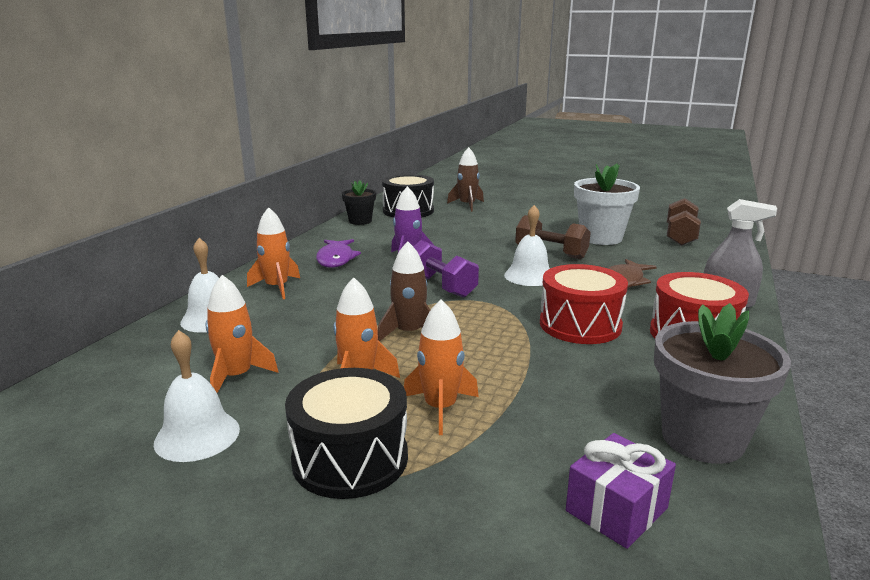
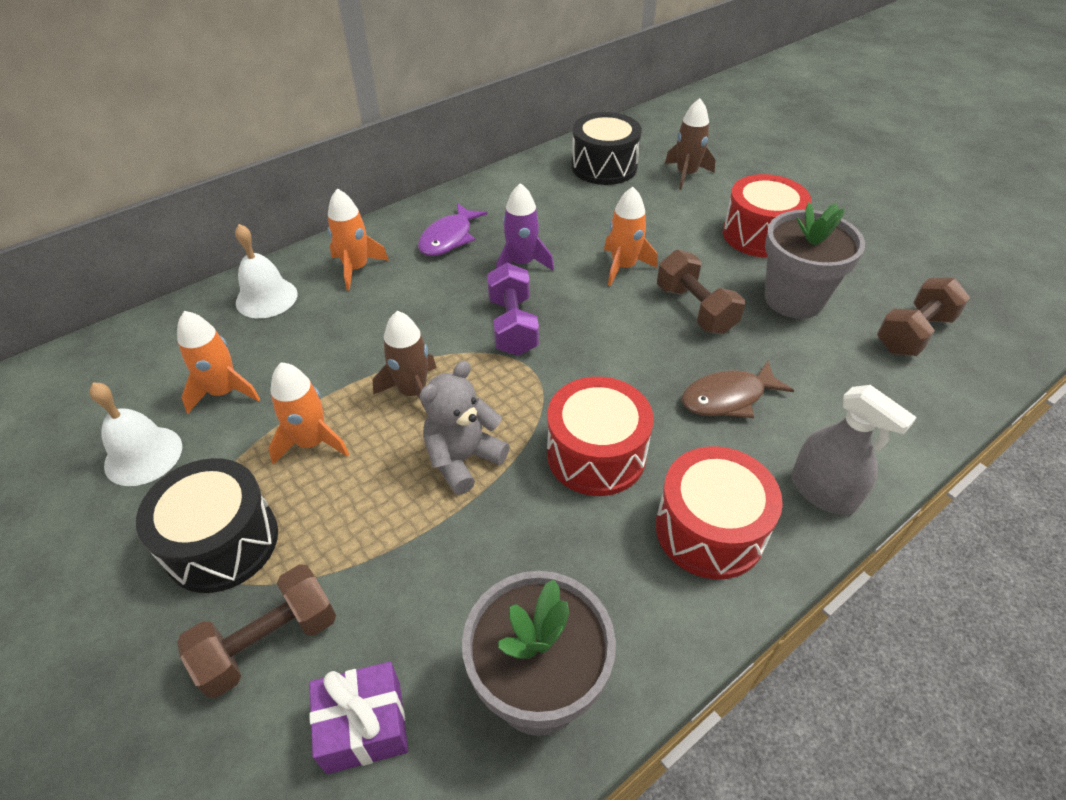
camera: 30 degrees right, 25 degrees up
black flower pot [342,181,376,225] -> none
orange rocket [404,299,479,435] -> orange rocket moved to [604,187,657,286]
white bell [504,205,550,286] -> none
white flower pot [574,163,640,245] -> grey flower pot [764,202,865,319]
none -> brown dumbbell [177,564,336,698]
none -> grey teddy bear [419,361,509,495]
none -> red drum [723,174,811,258]

